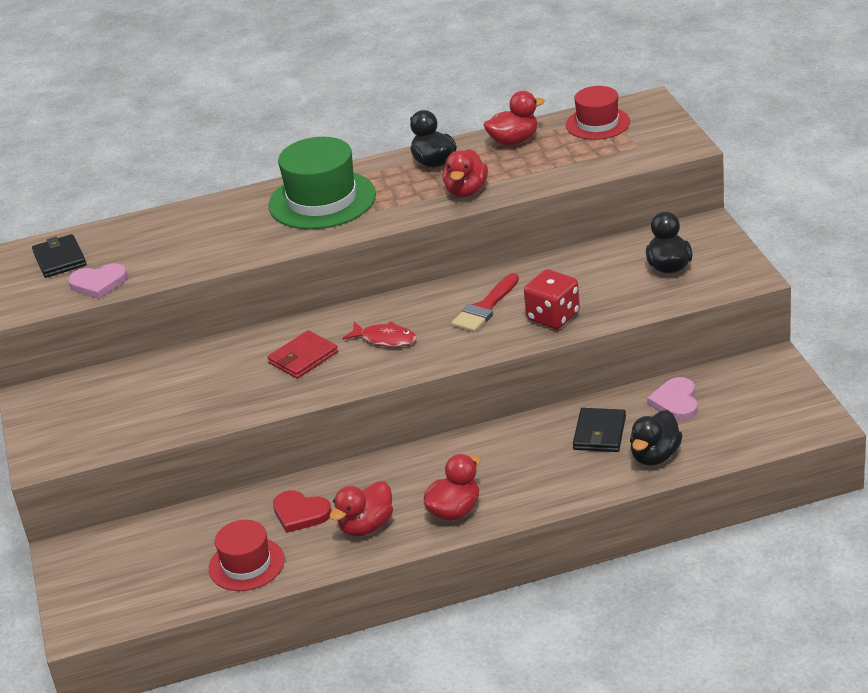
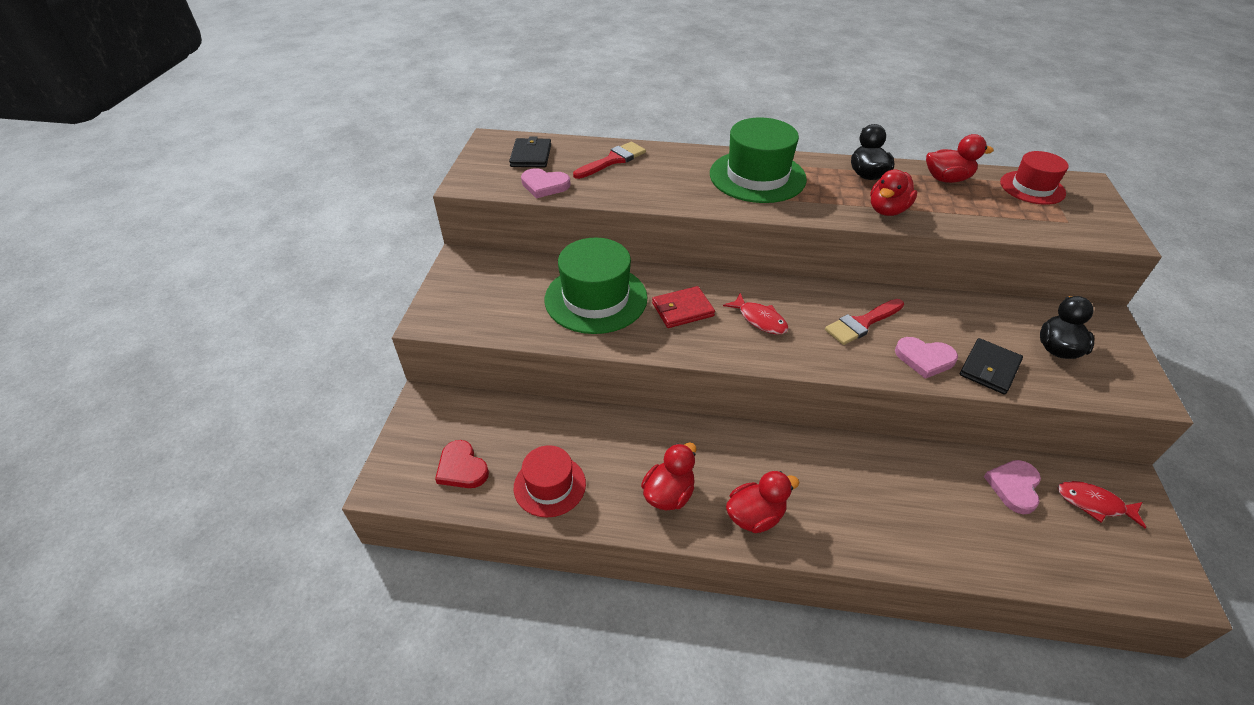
camera: 20 degrees right, 10 degrees up
red heart [273,490,332,533] -> red heart moved to [435,440,489,488]
red duck [330,481,393,536] -> red duck turned 150 degrees clockwise [641,442,696,510]
red dice [524,269,580,329] -> pink heart [895,337,958,379]
black wallet [573,408,626,452] -> black wallet moved to [959,338,1023,395]
black duck [630,410,683,466] -> none
none -> green hat [545,238,647,334]
none -> red brush [573,142,646,179]
none -> red fish [1058,481,1146,528]

